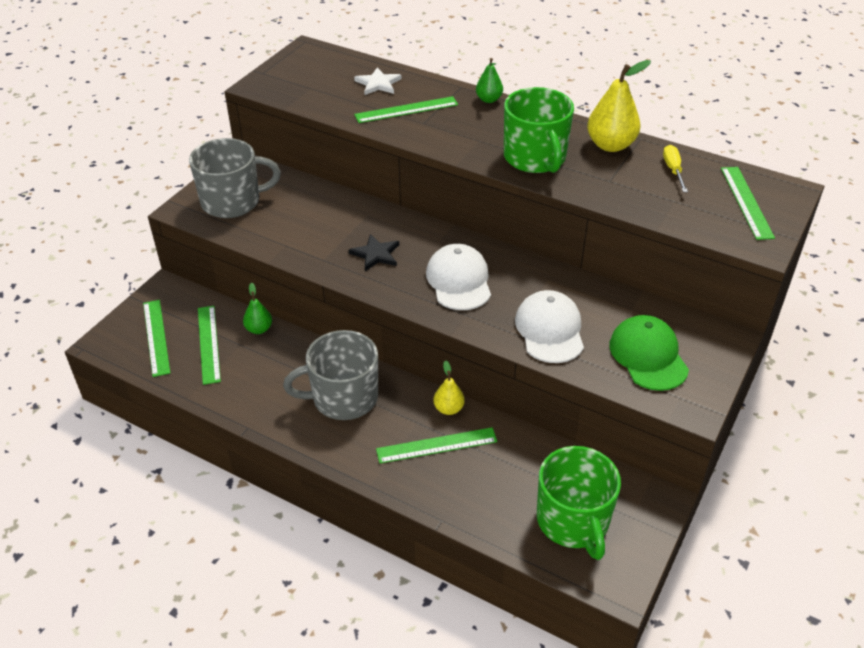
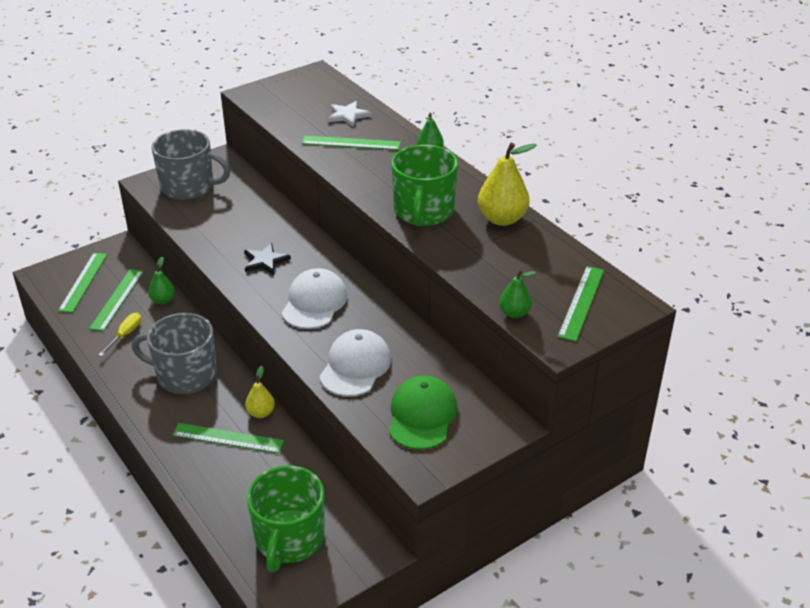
camera: 25 degrees right, 5 degrees down
yellow screwdriver [663,145,688,192] -> yellow screwdriver moved to [99,313,141,356]
none -> green pear [499,270,536,318]

